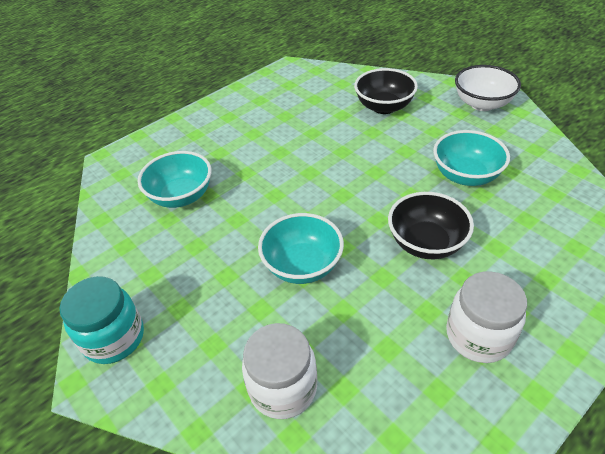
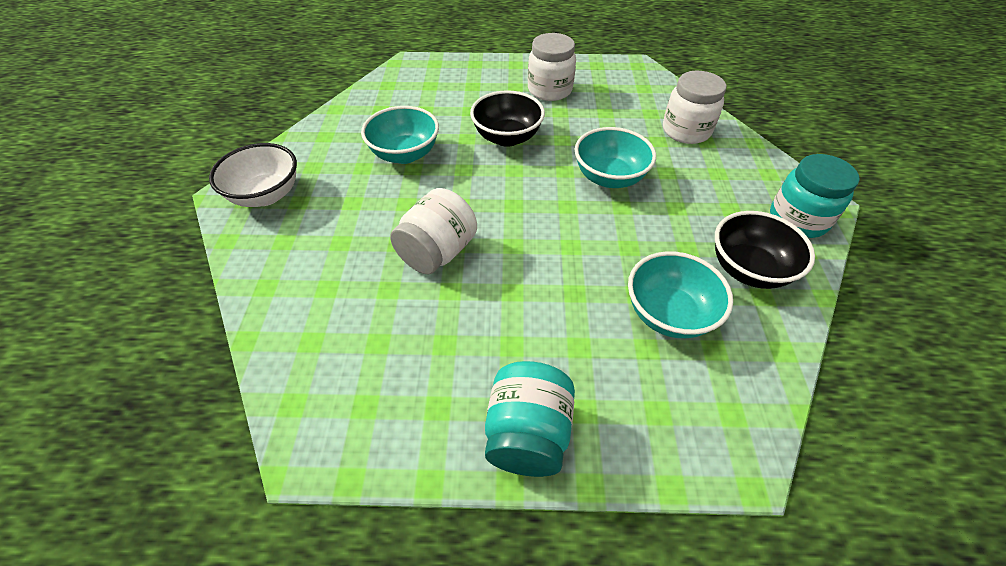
camera: 140 degrees left, 5 degrees up
black bowl [354,68,418,114] -> black bowl moved to [715,211,815,289]
none -> white jar [390,188,477,274]
none -> turquoise jar [485,361,575,477]

